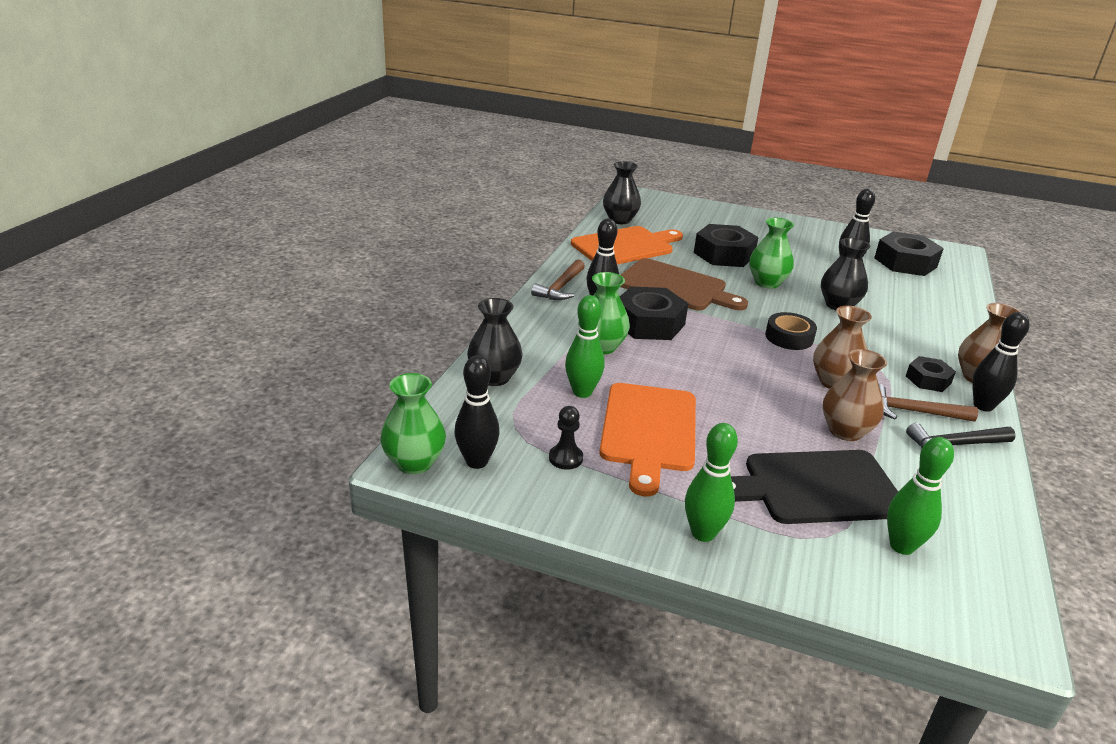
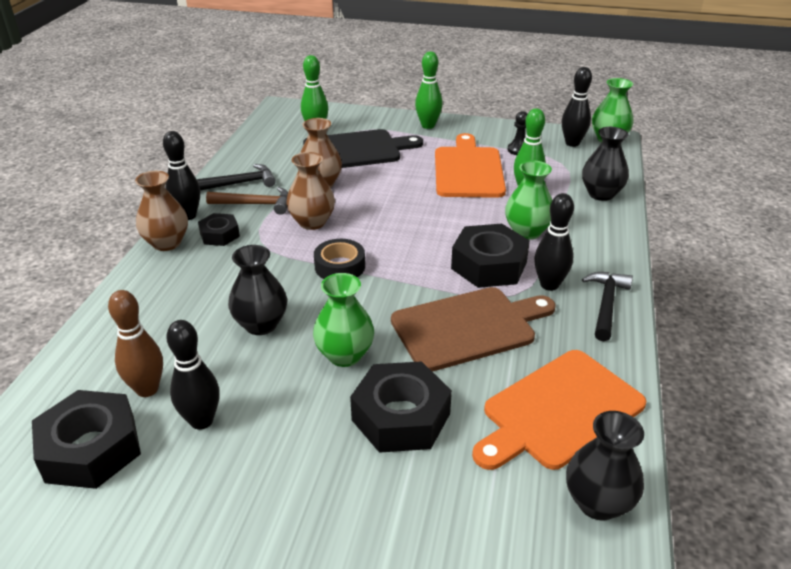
camera: 175 degrees right, 5 degrees up
brown hammer [531,259,585,300] -> black hammer [582,272,633,341]
brown cutting board [621,258,748,310] -> brown cutting board turned 135 degrees clockwise [391,287,556,372]
none -> brown bowling pin [108,290,163,397]

